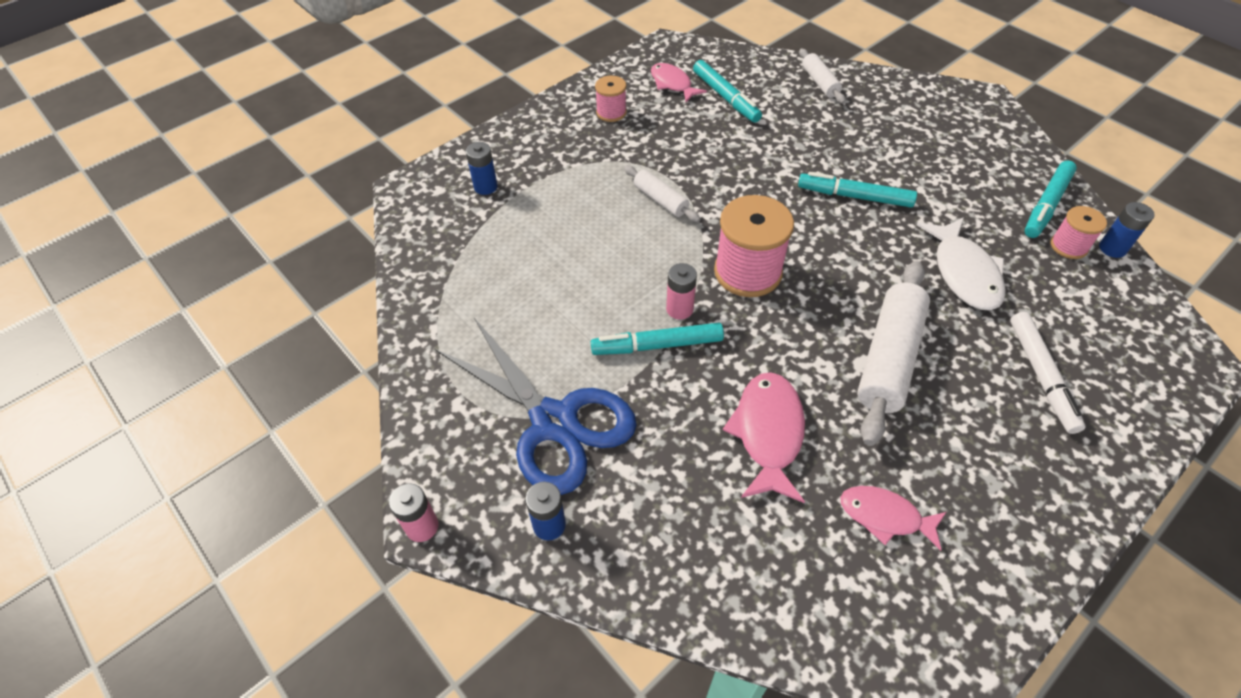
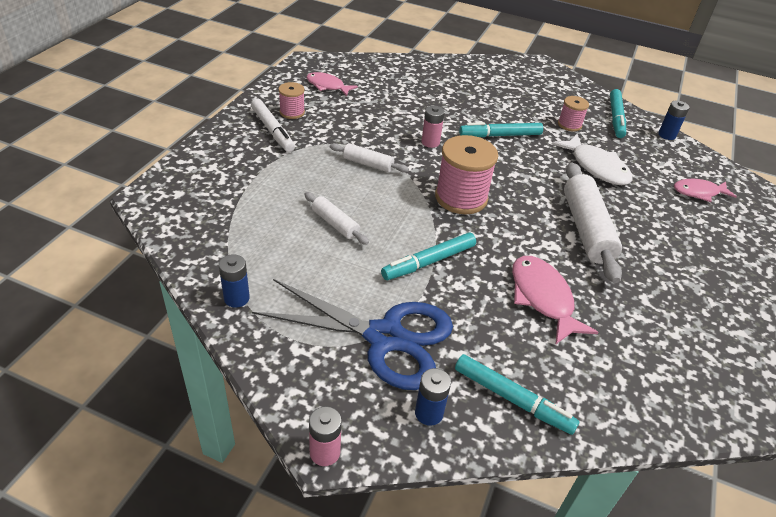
camera: 30 degrees left, 10 degrees down
blue battery [466,142,498,195] -> blue battery moved to [219,254,250,308]
pink battery [666,263,697,320] -> pink battery moved to [421,106,445,148]
turquoise marker [693,60,762,123] -> turquoise marker moved to [455,354,579,435]
white rolling pin [799,49,846,104] -> white rolling pin moved to [304,192,369,245]
pink fish [840,486,946,551] -> pink fish moved to [674,179,737,202]
white marker [1010,312,1086,434] -> white marker moved to [251,98,295,152]
pink spool [1051,206,1107,259] -> pink spool moved to [558,96,589,131]

